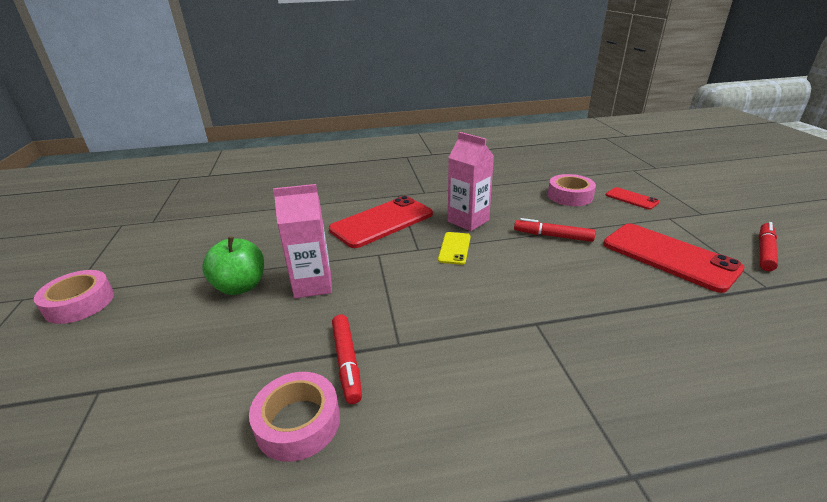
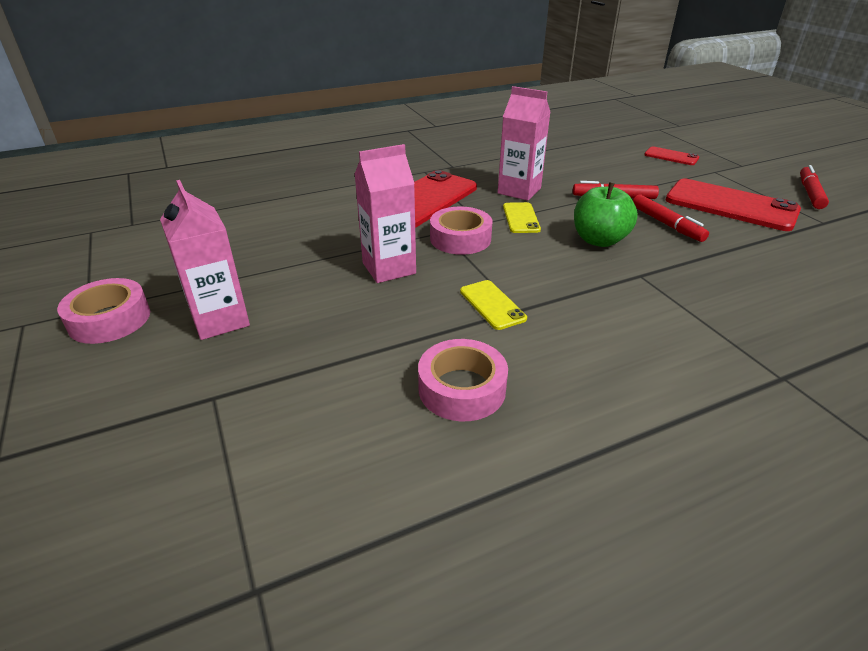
camera: 15 degrees left, 5 degrees up
green apple [202,236,264,295] -> green apple moved to [574,182,638,247]
red marker [332,315,362,404] -> red marker moved to [633,195,709,242]
pink tape [548,174,596,206] -> pink tape moved to [430,206,492,255]
none -> pink carton [160,180,250,340]
none -> yellow phone [460,280,527,330]

